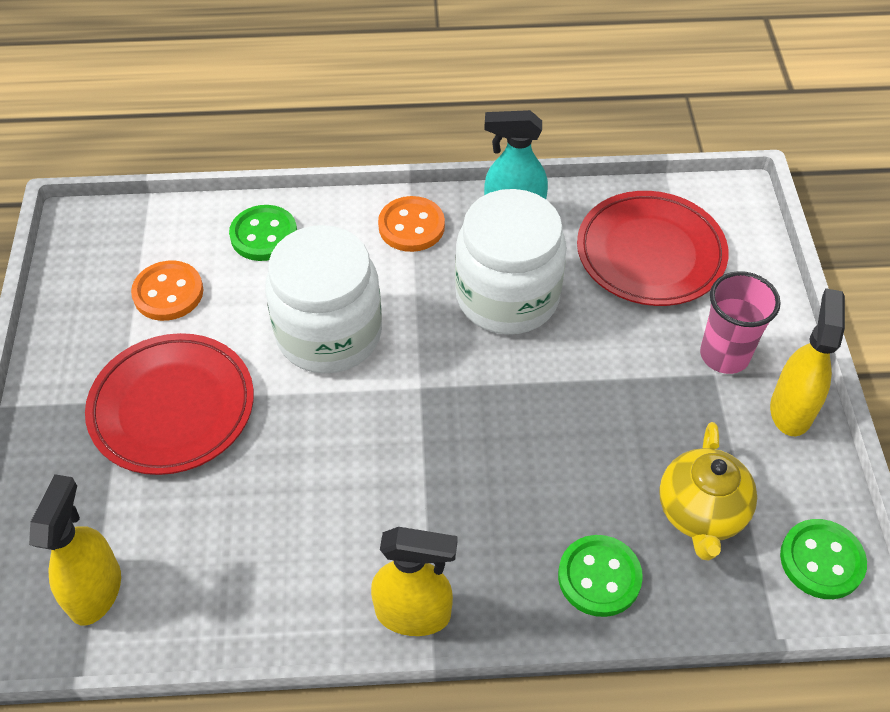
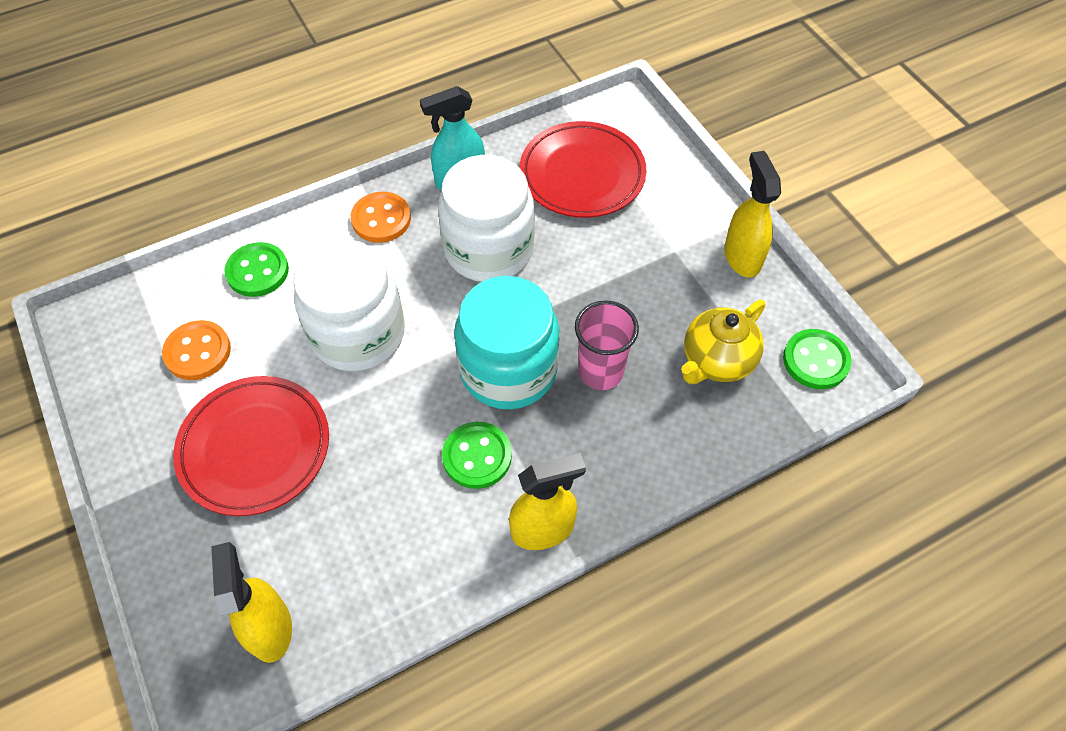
camera: 25 degrees left, 5 degrees up
green button [558,535,643,617] -> green button moved to [442,422,512,489]
yellow teapot [659,422,757,561] -> yellow teapot turned 60 degrees clockwise [681,300,766,384]
pink cup [700,271,781,374] -> pink cup moved to [575,301,639,390]
none -> turquoise jar [454,276,559,409]

